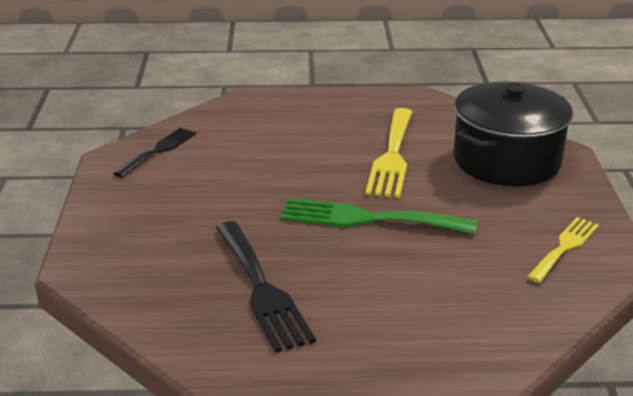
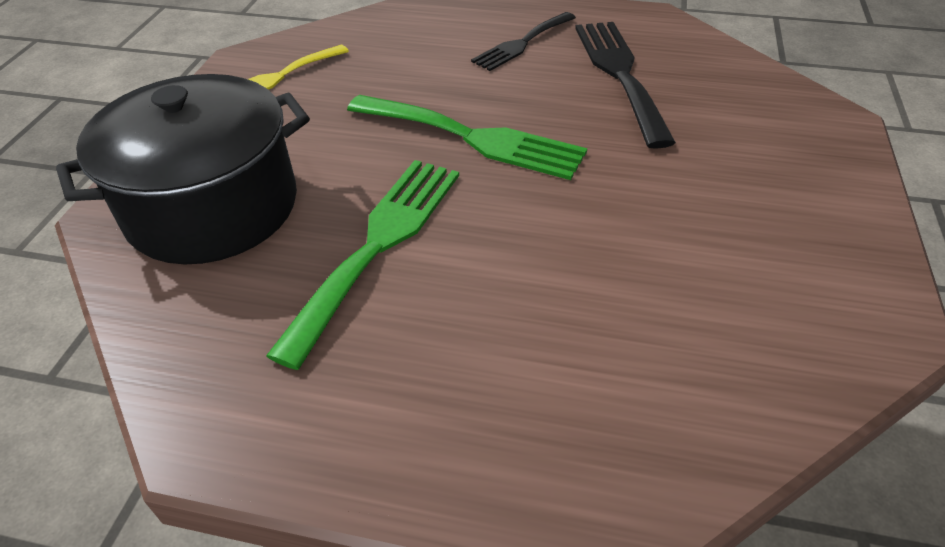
camera: 165 degrees left, 15 degrees up
black fork [113,127,196,178] -> black fork moved to [471,12,576,71]
yellow fork [365,108,412,198] -> green fork [266,160,459,370]

